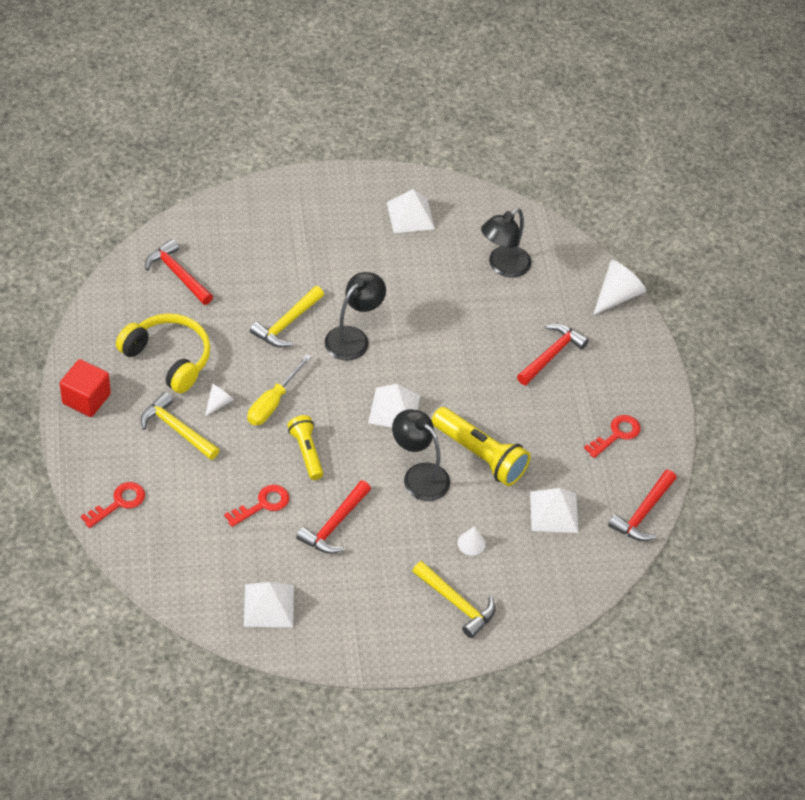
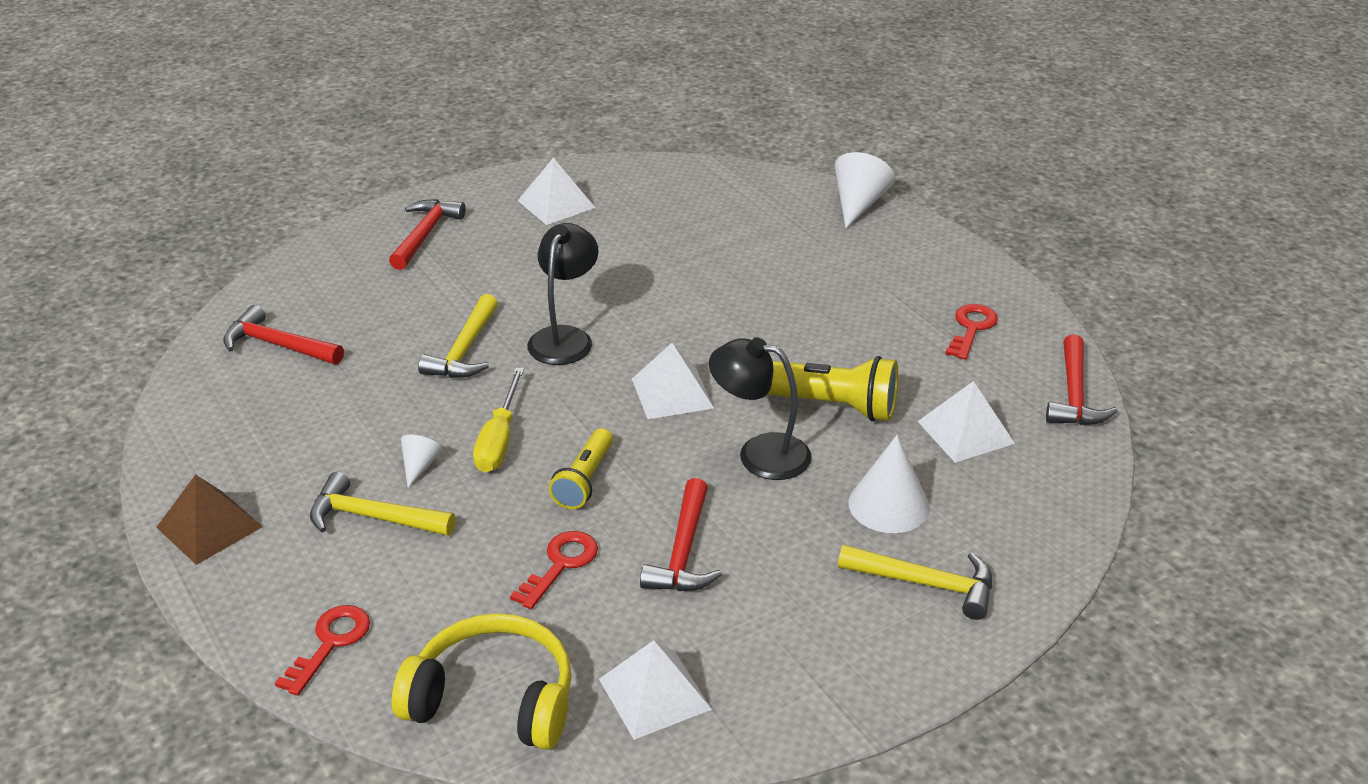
camera: 20 degrees left, 15 degrees down
red cube [60,359,111,417] -> brown pyramid [156,474,263,565]
yellow headphones [116,313,210,393] -> yellow headphones moved to [392,613,572,750]
yellow flashlight [287,415,323,480] -> yellow flashlight turned 120 degrees counterclockwise [549,428,613,509]
white cone [458,526,485,556] -> white cone [848,435,930,533], size x1.84
black lamp [481,208,531,278] -> none
red hammer [517,324,589,385] -> red hammer moved to [389,199,466,270]

